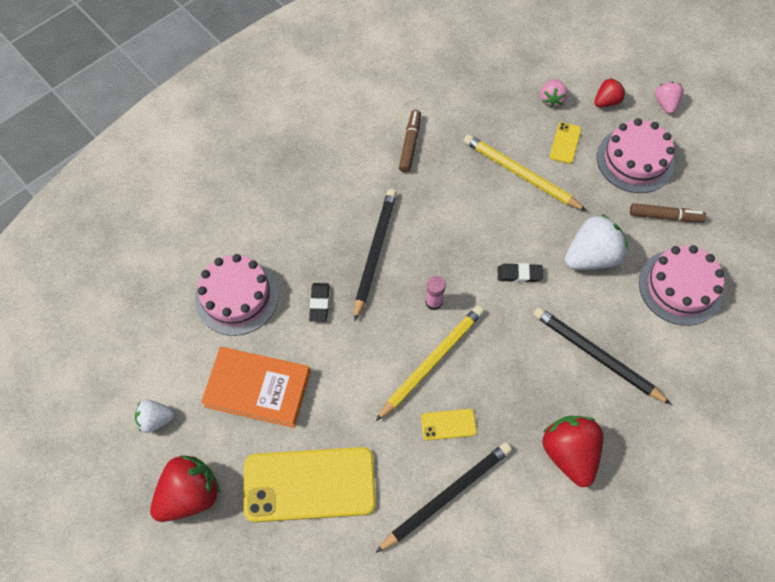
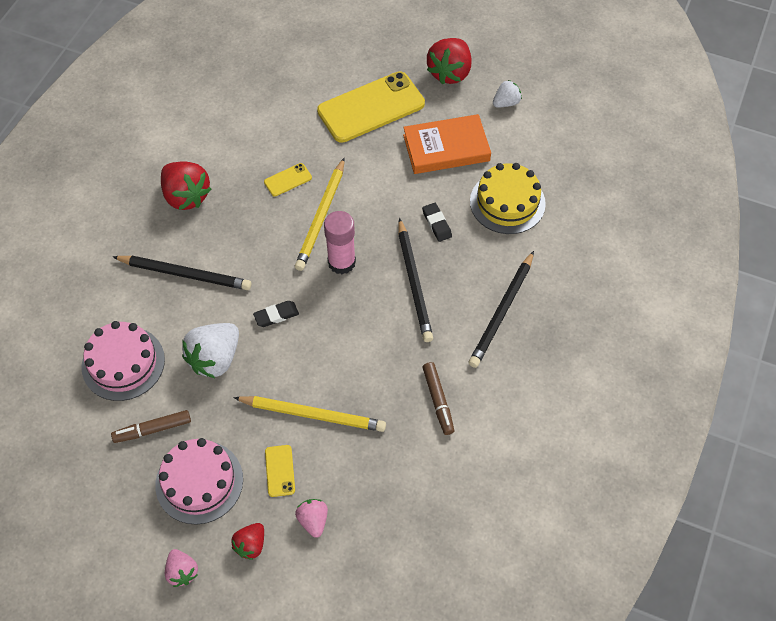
camera: 155 degrees right, 5 degrees down
pink cake [195,254,279,336] -> yellow cake [470,163,546,234]
black pencil [376,442,512,553] -> black pencil moved to [469,251,534,368]
pink glue stick [425,276,446,310] -> pink glue stick [324,211,356,274], size x1.73

